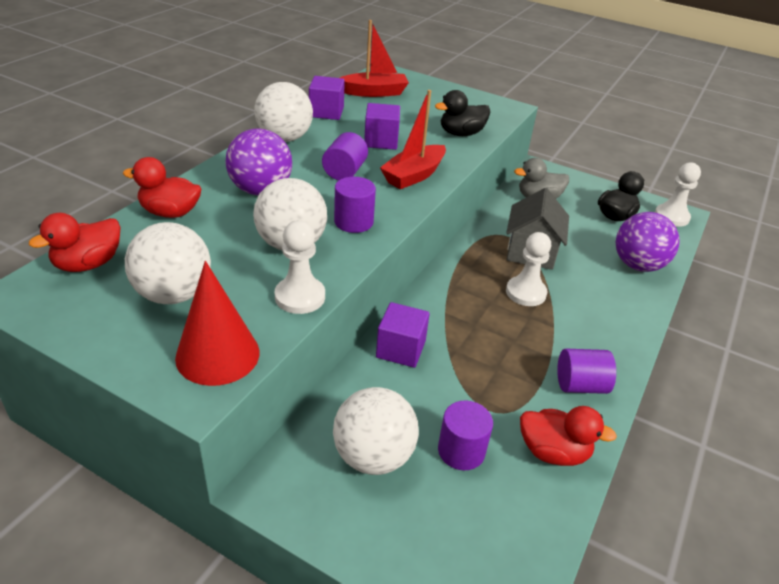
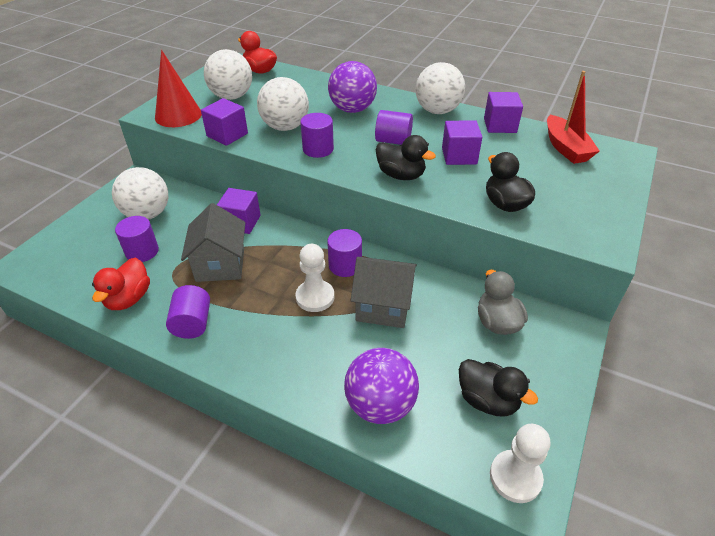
camera: 90 degrees right, 5 degrees up
red duck [123,157,202,218] -> none
white pawn [274,220,325,314] -> purple cube [201,98,248,146]
red boat [380,90,446,189] -> black duck [376,135,436,180]
none -> grey house [181,203,245,282]
none -> purple cylinder [327,229,362,277]

